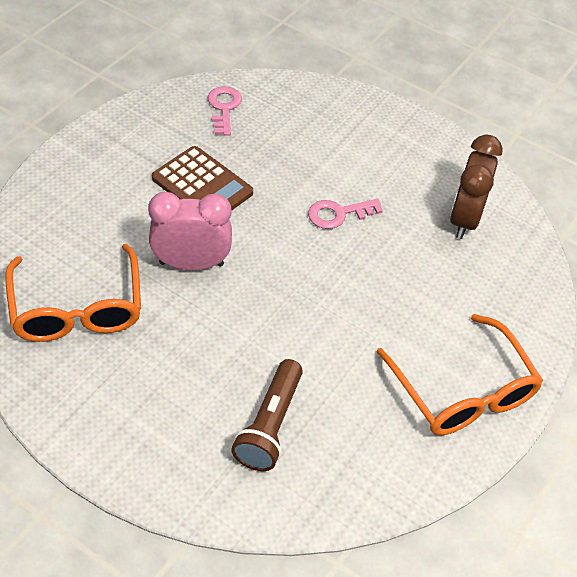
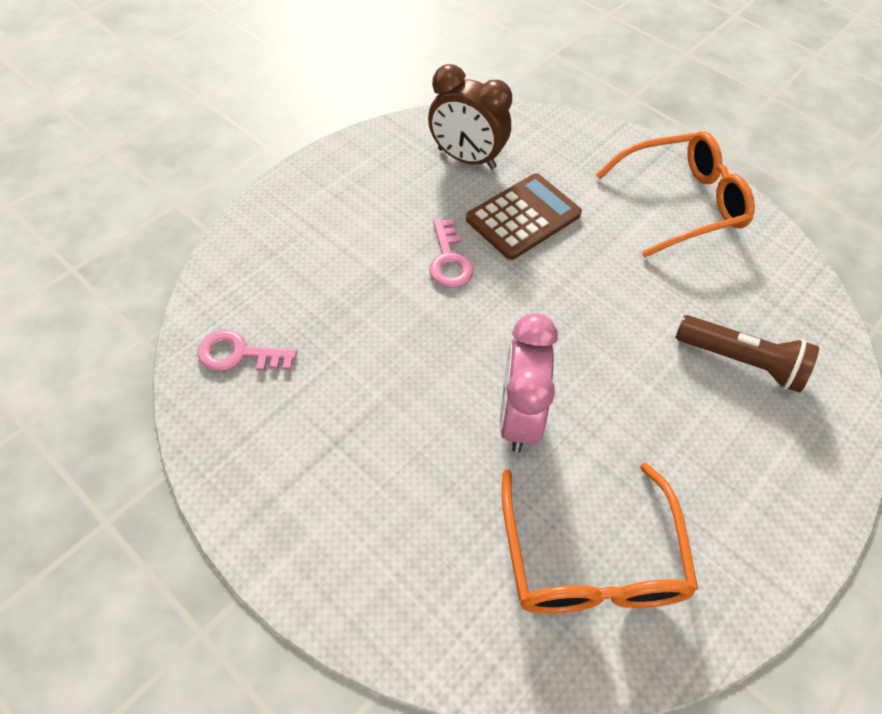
camera: 80 degrees left, 5 degrees up
orange glasses [5,244,141,342] -> orange glasses turned 90 degrees clockwise [502,463,698,614]
brown calculator [152,146,253,211] -> brown calculator moved to [466,173,582,260]

